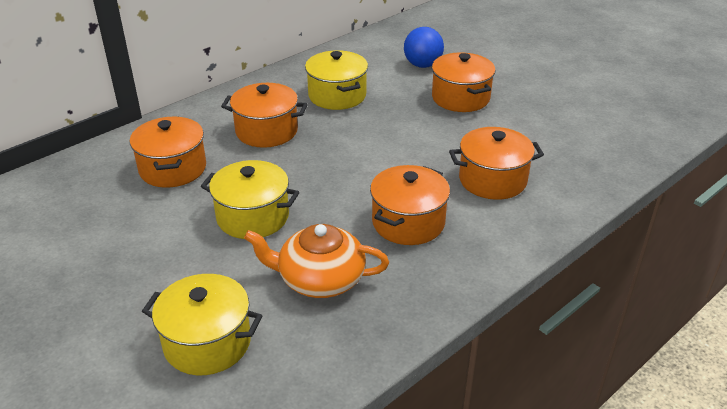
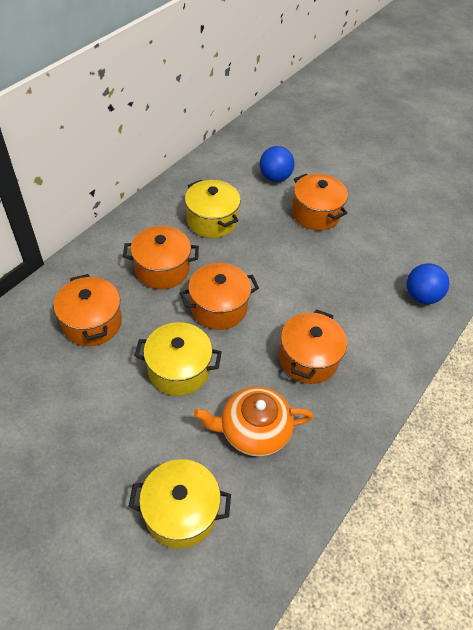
camera: 15 degrees left, 15 degrees up
orange pot [449,127,544,200] -> orange pot moved to [180,263,259,330]
none -> blue ball [406,263,450,304]

